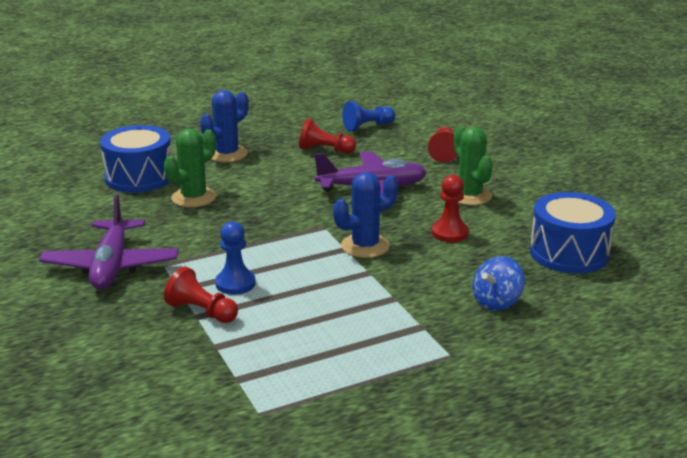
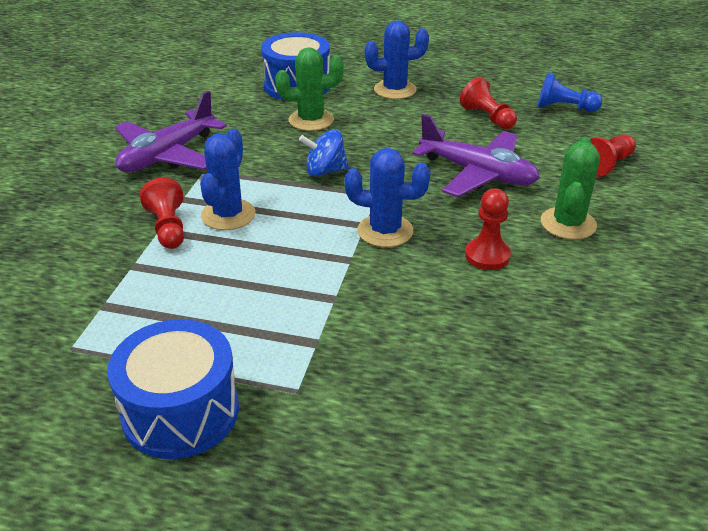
camera: 40 degrees right, 10 degrees up
blue pawn [215,221,256,295] -> blue cactus [200,129,256,230]
blue spinning top [473,256,525,311] -> blue spinning top moved to [299,129,349,177]
blue drum [530,192,616,274] -> blue drum moved to [107,319,239,459]

